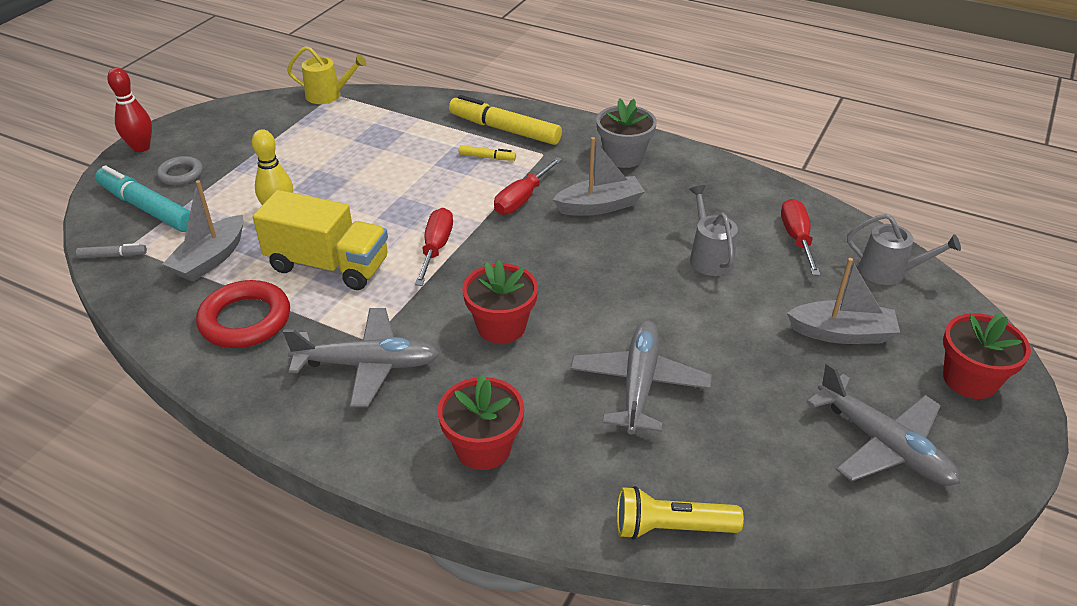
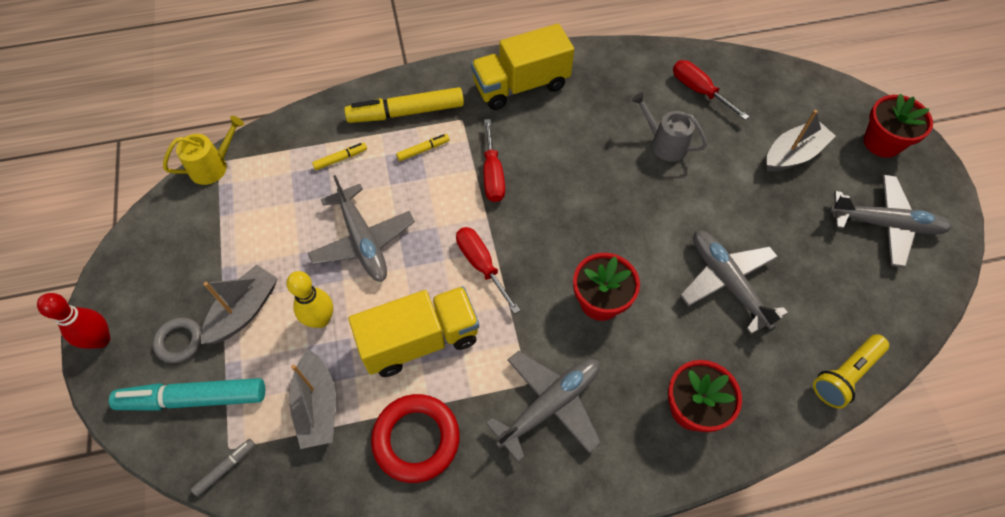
camera: 40 degrees left, 20 degrees up
grey boat [553,137,645,216] -> grey boat moved to [201,265,278,344]
grey flower pot [596,98,657,168] -> yellow truck [471,24,574,110]
grey watering can [847,214,961,285] -> none
none -> grey plane [308,175,415,282]
none -> yellow marker [312,143,367,170]

